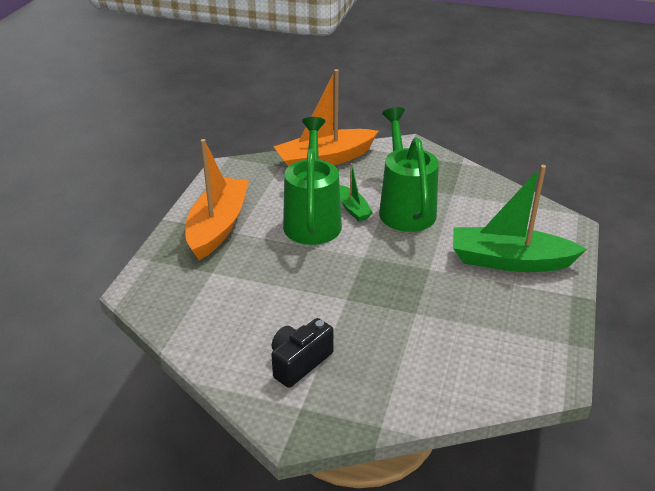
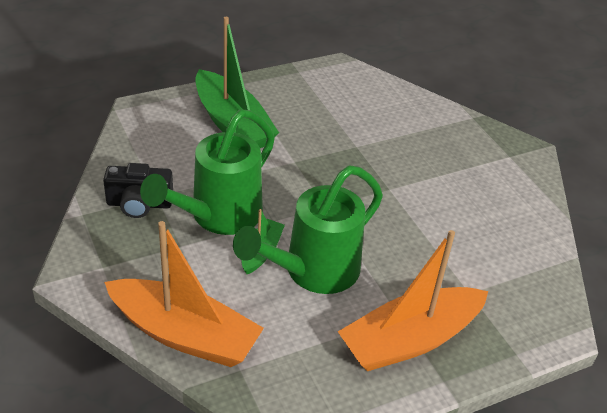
camera: 135 degrees left, 5 degrees up
black camera [271,318,334,388] -> black camera moved to [103,163,173,218]

